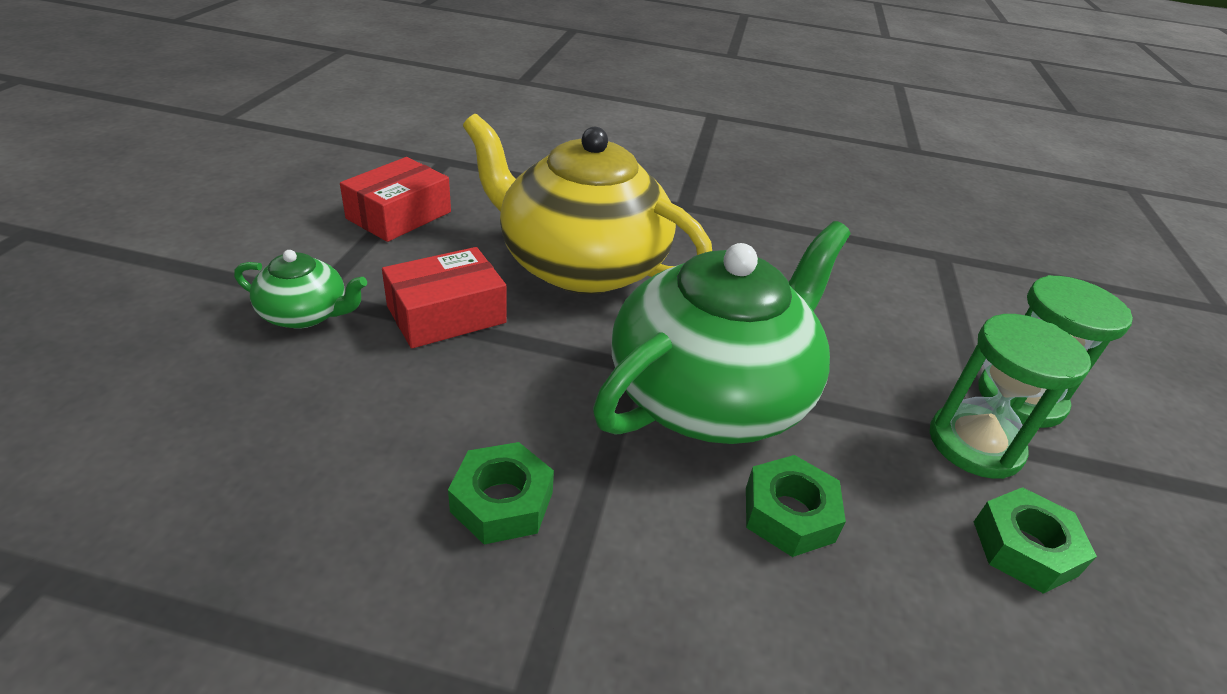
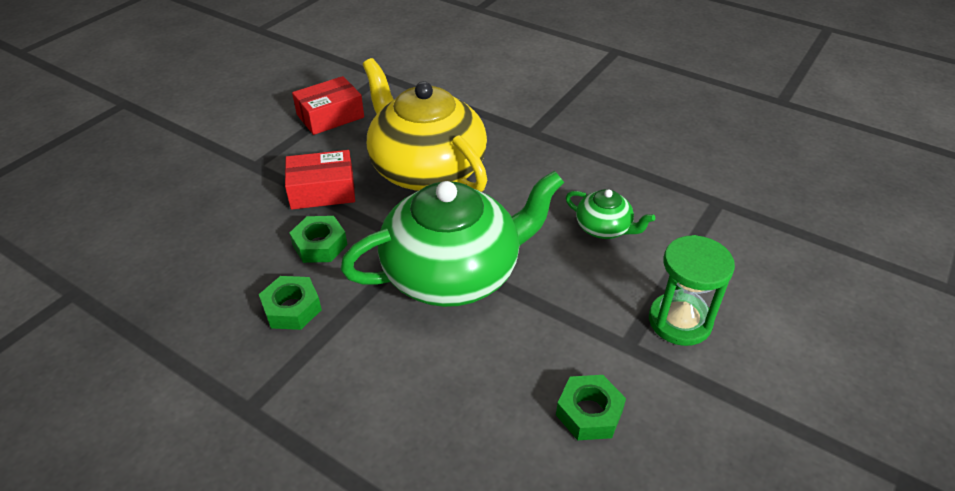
camera: 25 degrees right, 5 degrees up
green teapot [234,250,367,329] -> green teapot moved to [566,189,655,239]
green nut [746,455,846,557] -> green nut moved to [290,216,348,263]
green hourglass [930,314,1091,479] -> none

